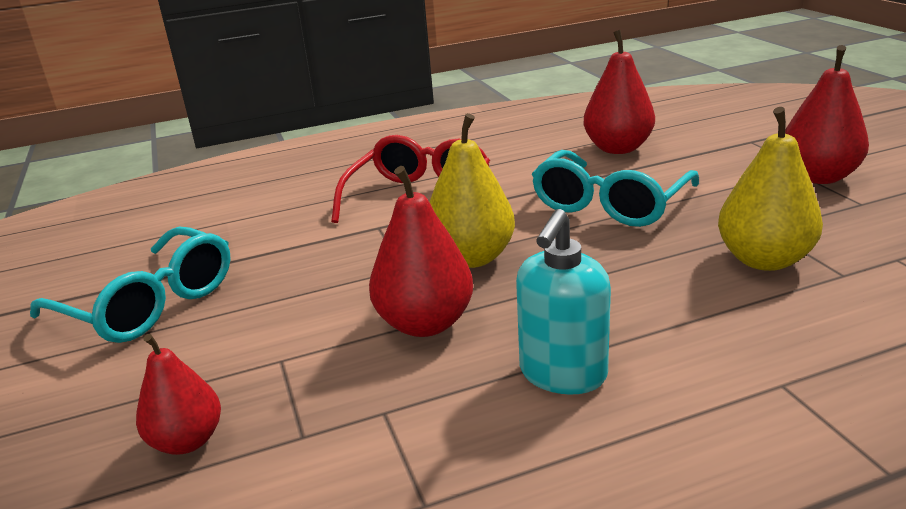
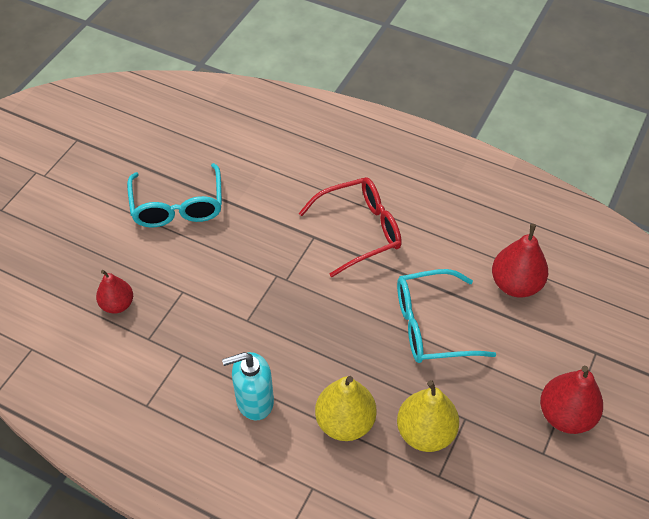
camera: 45 degrees right, 25 degrees up
red pear [369,166,473,337] -> none
yellow pear [429,113,515,268] -> yellow pear moved to [315,376,376,441]

